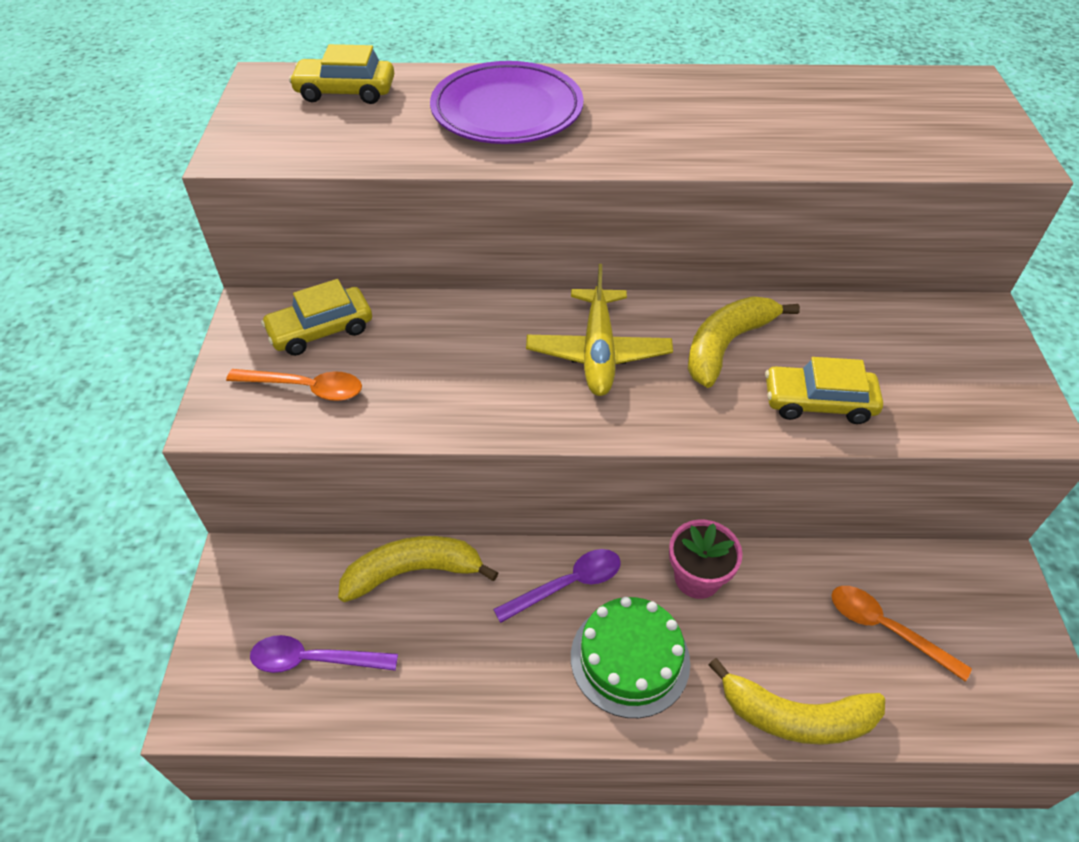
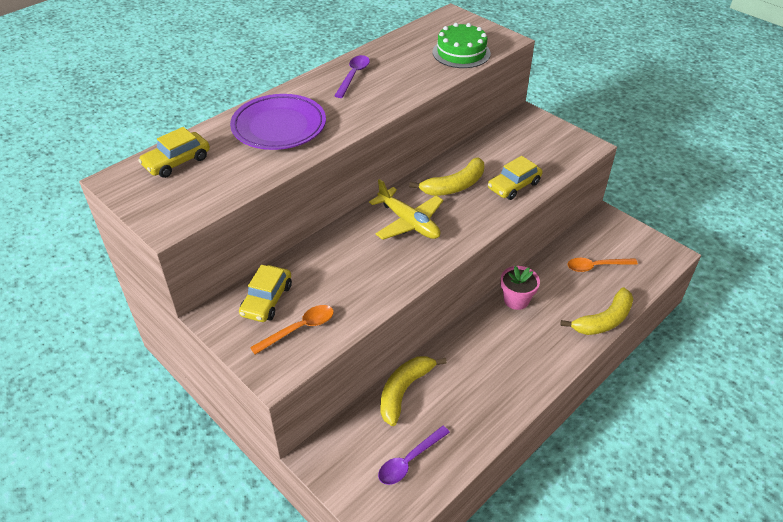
camera: 45 degrees left, 5 degrees down
purple spoon [493,549,621,623] -> purple spoon moved to [335,55,370,98]
green cake [571,597,690,718] -> green cake moved to [433,23,491,68]
yellow banana [688,296,800,388] -> yellow banana turned 120 degrees counterclockwise [409,157,484,196]

